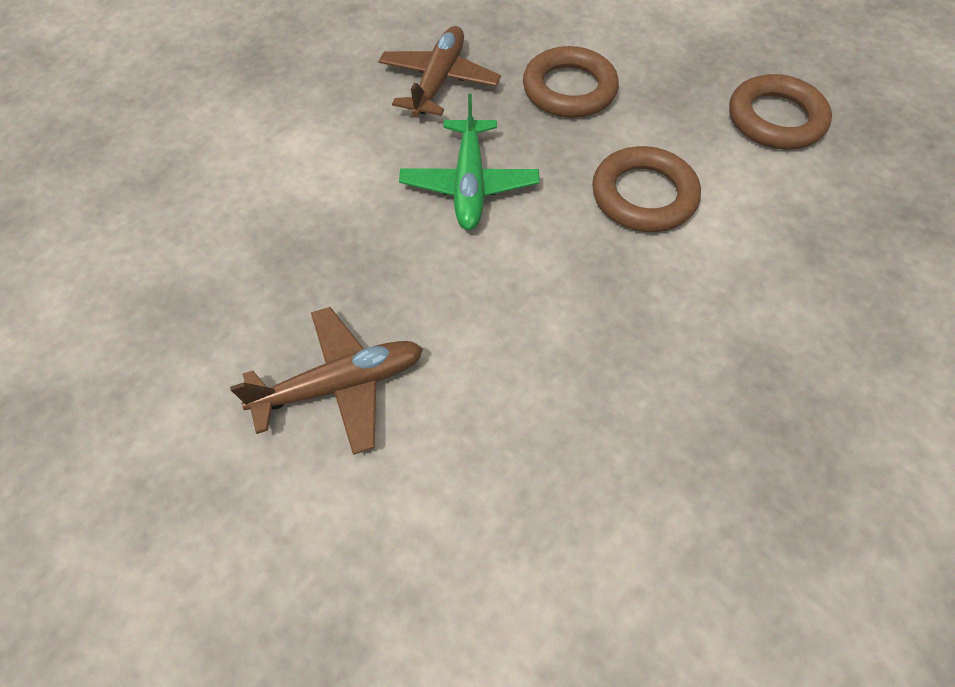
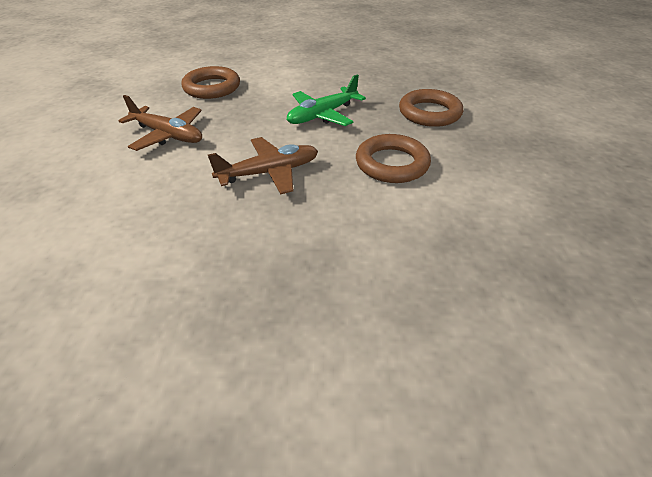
camera: 50 degrees right, 15 degrees down
brown plane [378,26,501,117] -> brown plane moved to [208,137,318,194]
brown ring [729,74,832,149] -> brown ring moved to [181,66,240,99]

